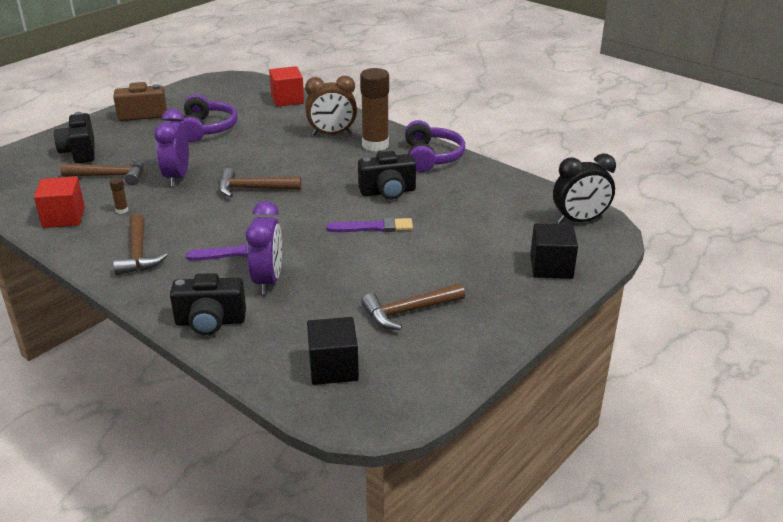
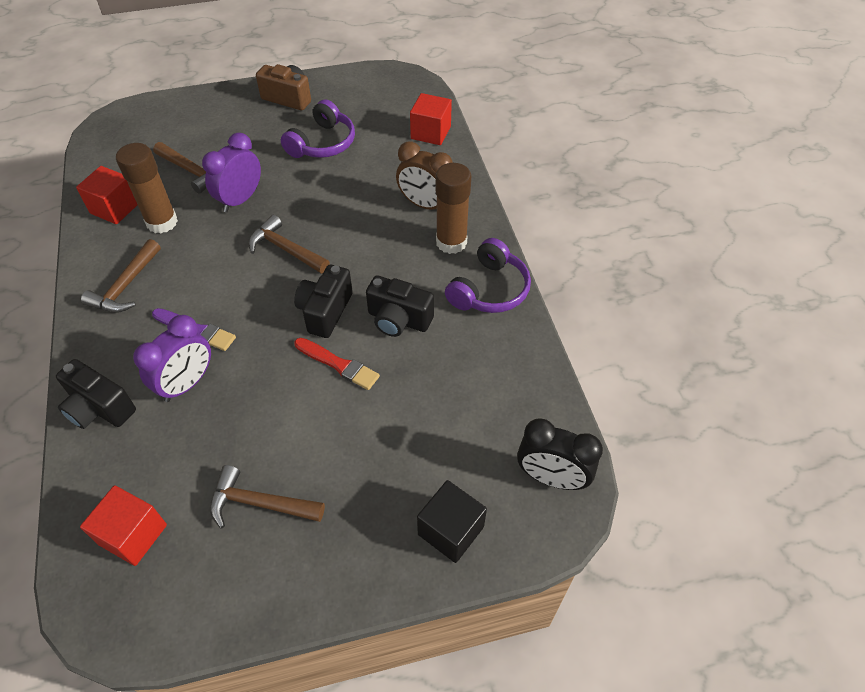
camera: 35 degrees right, 20 degrees up
black camera [54,112,95,163] -> black camera moved to [294,265,353,338]
brown glue stick [110,177,128,214] -> brown glue stick [116,143,178,233], size x2.49
black cube [307,317,359,385] -> red cube [80,485,167,566]
purple brush [327,217,413,232] -> red brush [294,338,380,390]

